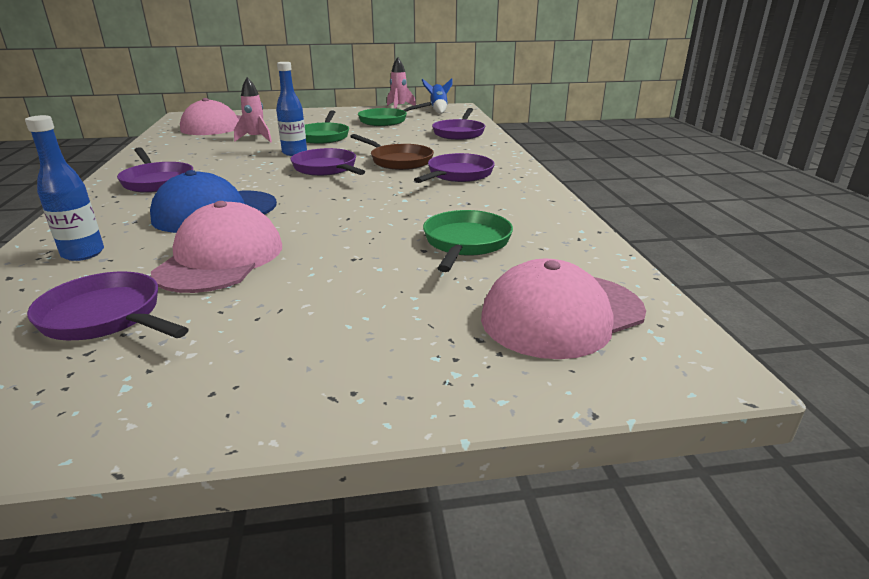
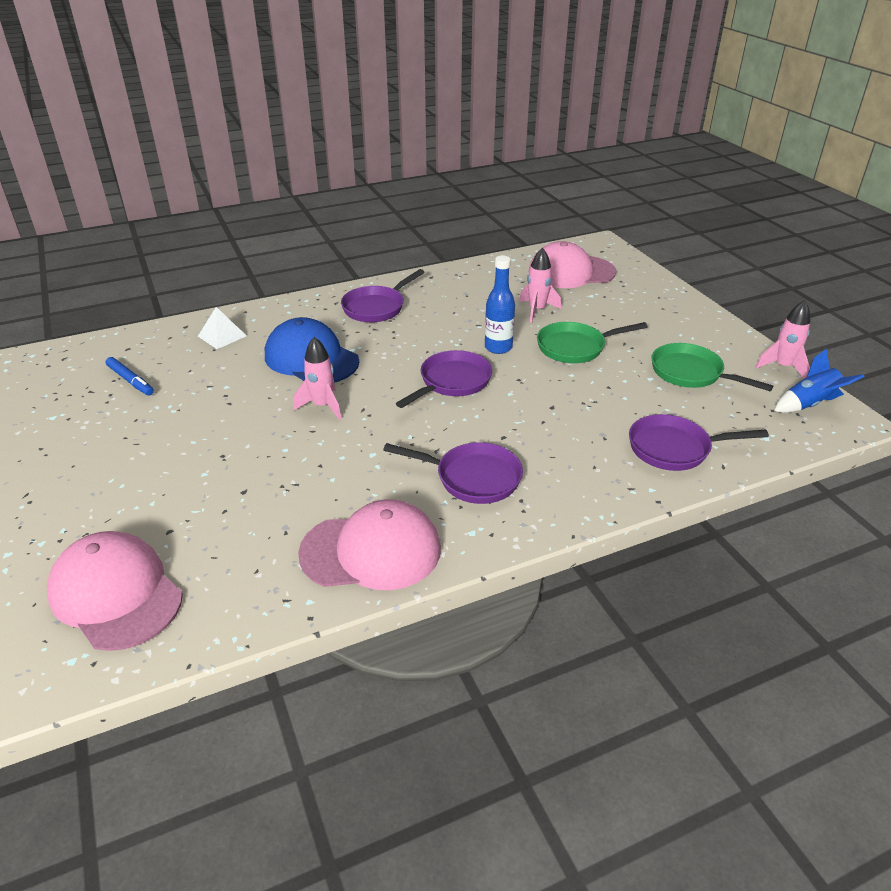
camera: 75 degrees right, 10 degrees up
blue bottle [25,115,104,261] -> white pyramid [198,307,247,349]
purple pan [27,271,189,340] -> blue marker [105,357,154,396]
pink cap [151,201,282,293] -> pink cap moved to [298,499,441,590]
brown pan [350,134,434,170] -> none
green pan [423,210,513,272] -> none
none -> pink rocket [293,337,341,420]

